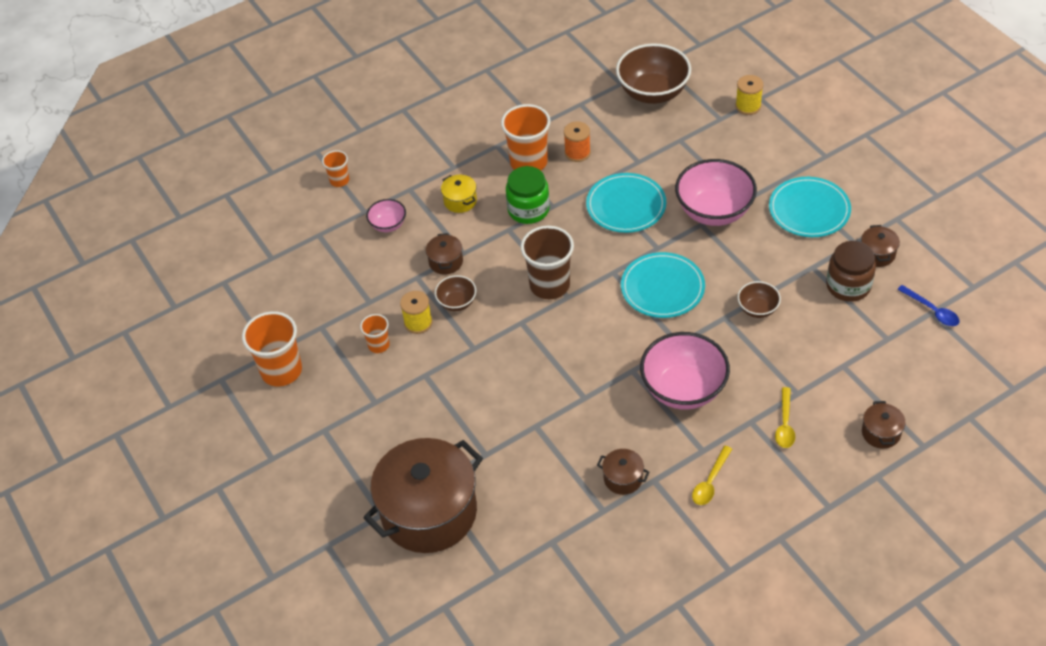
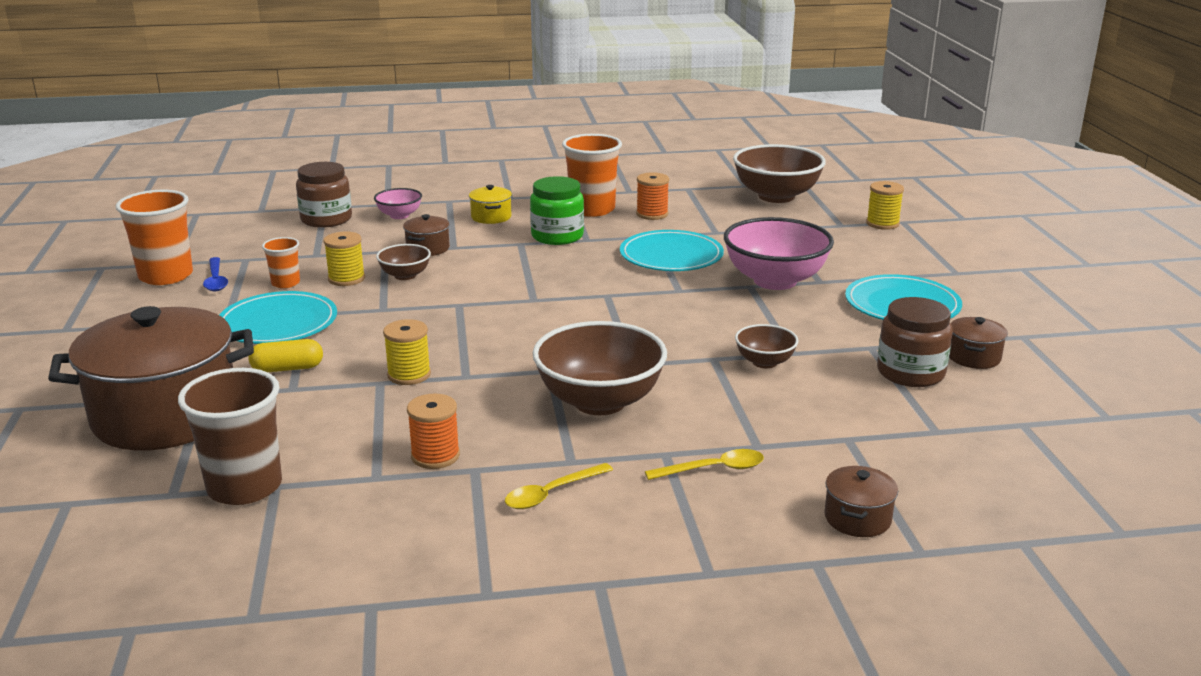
camera: 20 degrees right, 25 degrees down
orange cup [322,150,349,187] -> none
brown cup [521,226,574,299] -> brown cup moved to [178,368,282,505]
brown pot [597,449,650,495] -> orange spool [407,394,460,469]
turquoise plate [621,252,705,318] -> turquoise plate moved to [219,291,337,344]
pink bowl [640,332,730,410] -> brown bowl [533,321,667,415]
yellow spoon [775,387,795,448] -> yellow spoon turned 135 degrees counterclockwise [645,449,764,480]
blue spoon [897,285,959,326] -> blue spoon moved to [203,257,228,291]
none -> yellow capsule [248,339,323,372]
none -> brown jar [296,162,352,228]
none -> yellow spool [383,319,431,385]

